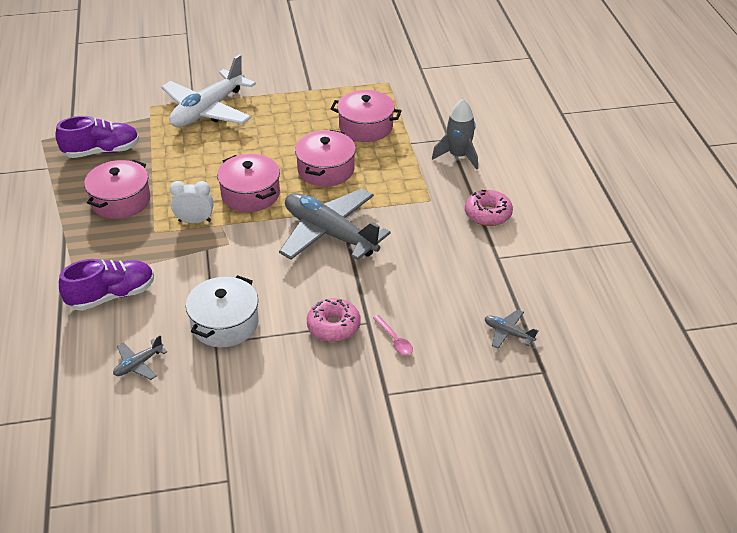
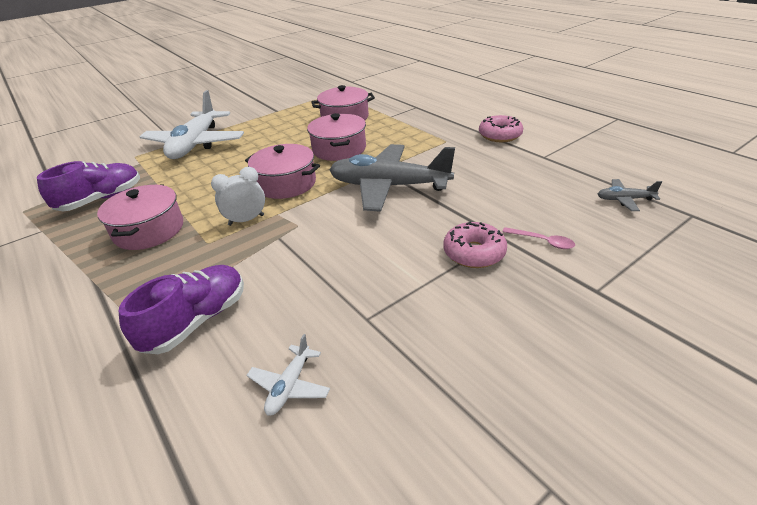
camera: 25 degrees left, 5 degrees down
grey plane [113,335,167,380] -> white plane [246,334,330,416]
white pot [186,275,259,347] -> none
grey rocket [432,99,478,170] -> none

